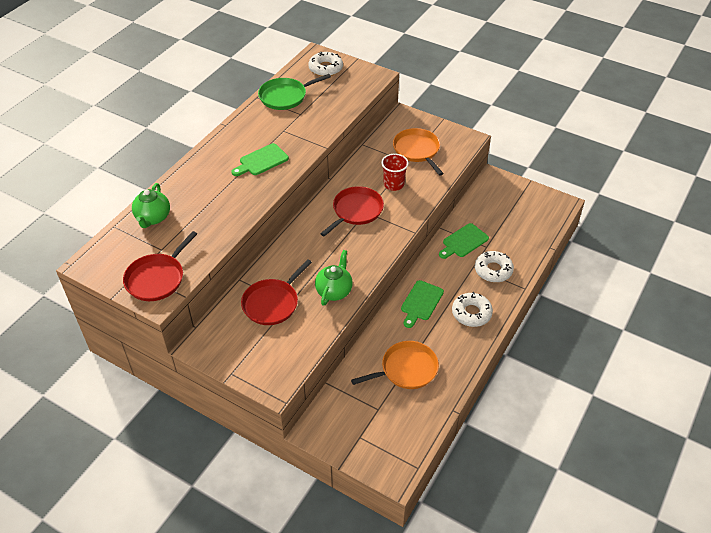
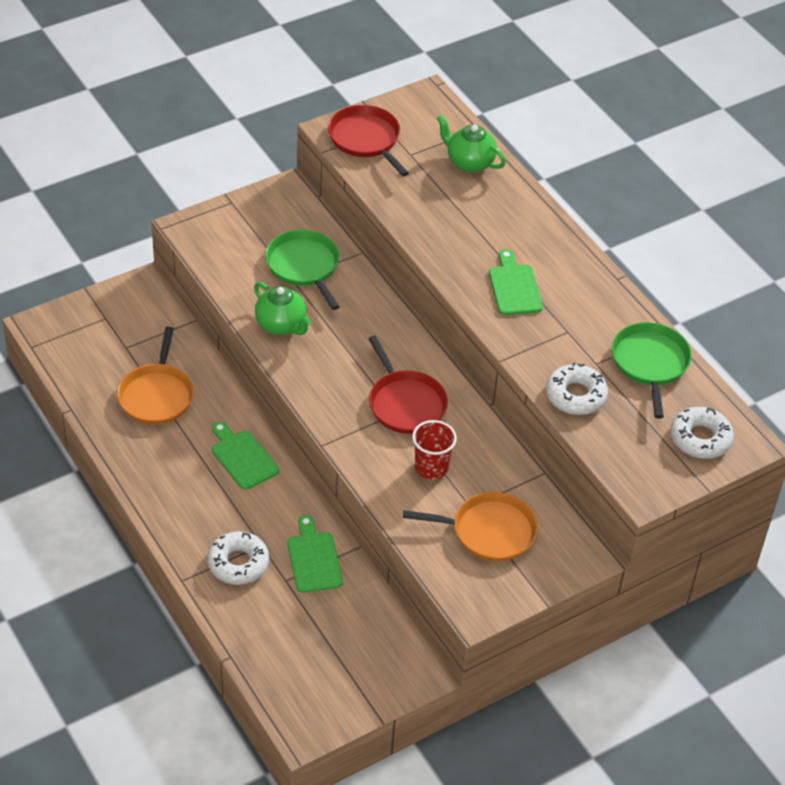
camera: 115 degrees right, 0 degrees up
red pan [241,259,312,325] -> green pan [265,230,339,310]
white donut [452,292,493,327] -> white donut moved to [546,363,608,415]

